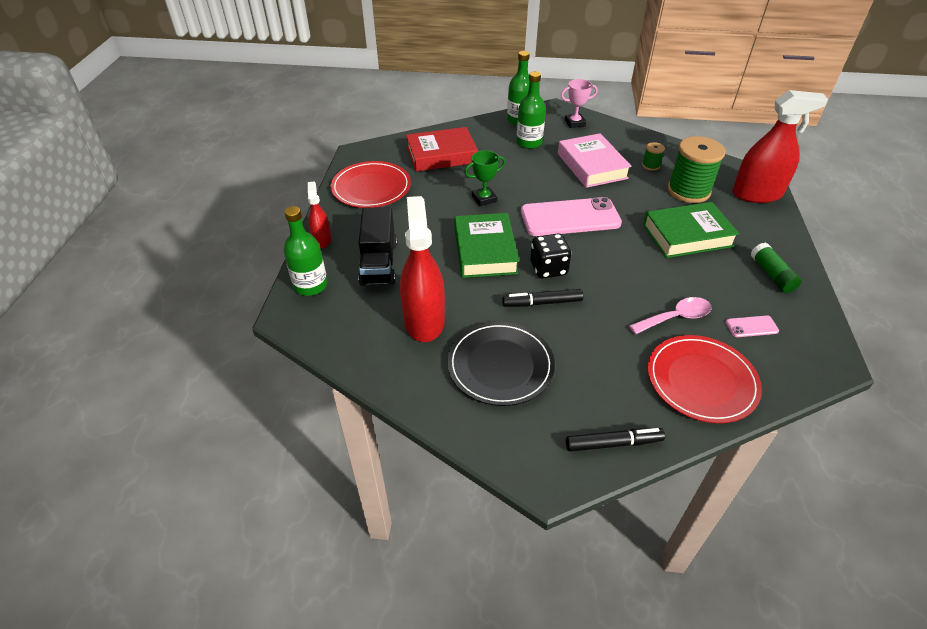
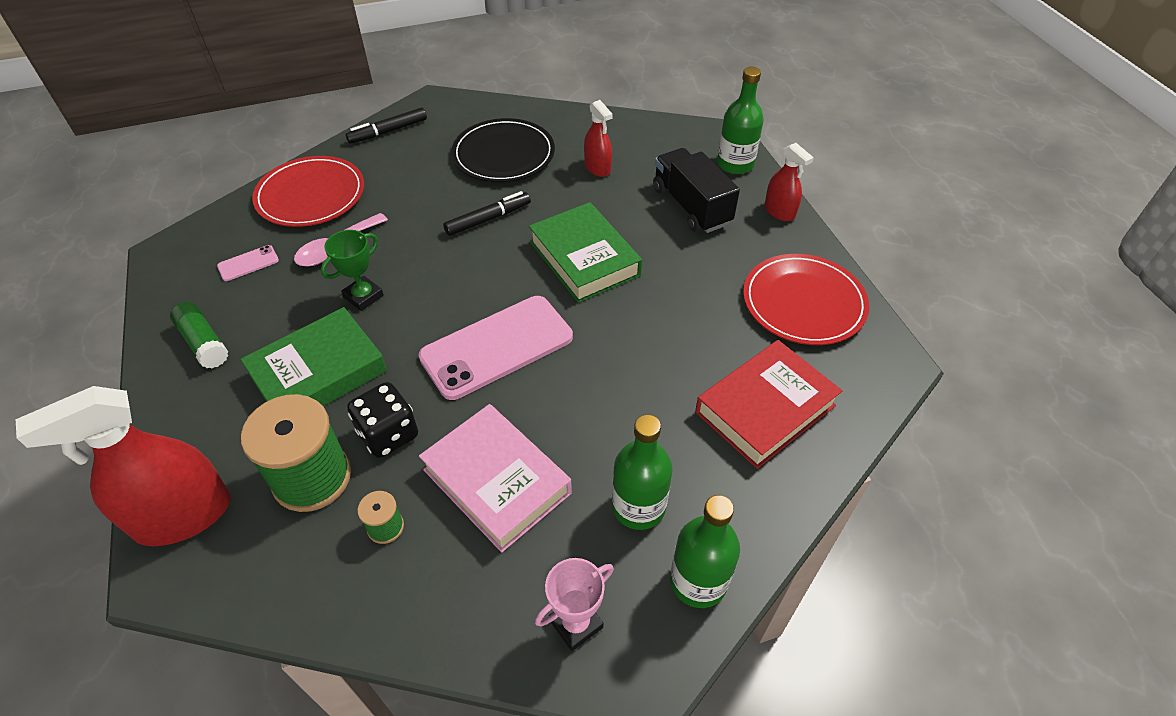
camera: 155 degrees right, 5 degrees up
red spray bottle [400,196,445,342] -> red spray bottle [584,100,613,177], size x0.53
green trophy [464,150,506,206] -> green trophy moved to [321,230,384,311]
black dice [530,234,572,278] -> black dice moved to [347,382,418,458]

